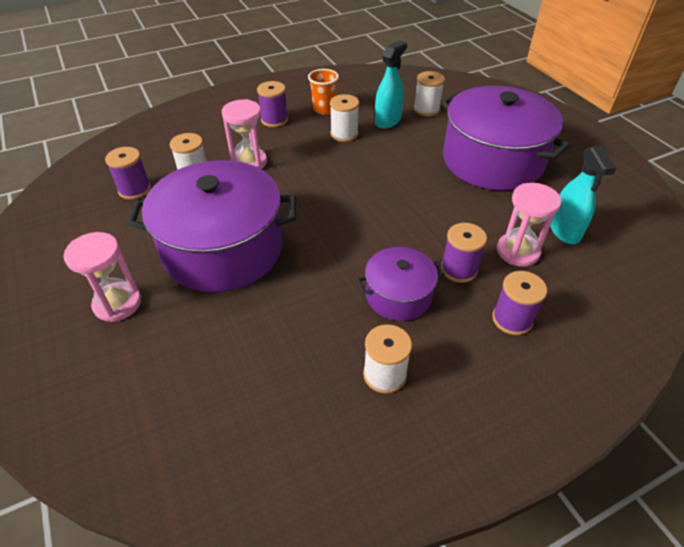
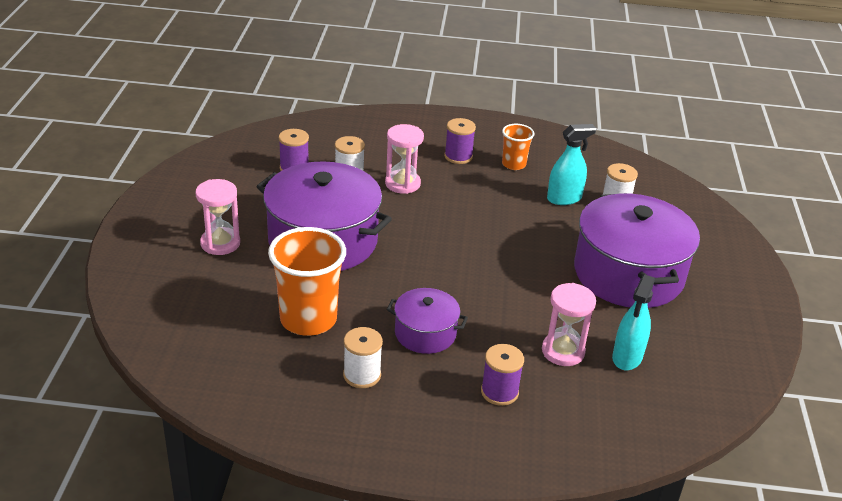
camera: 30 degrees right, 10 degrees down
white spool [330,94,359,142] -> none
purple spool [441,223,487,283] -> none
none -> orange cup [268,227,346,336]

